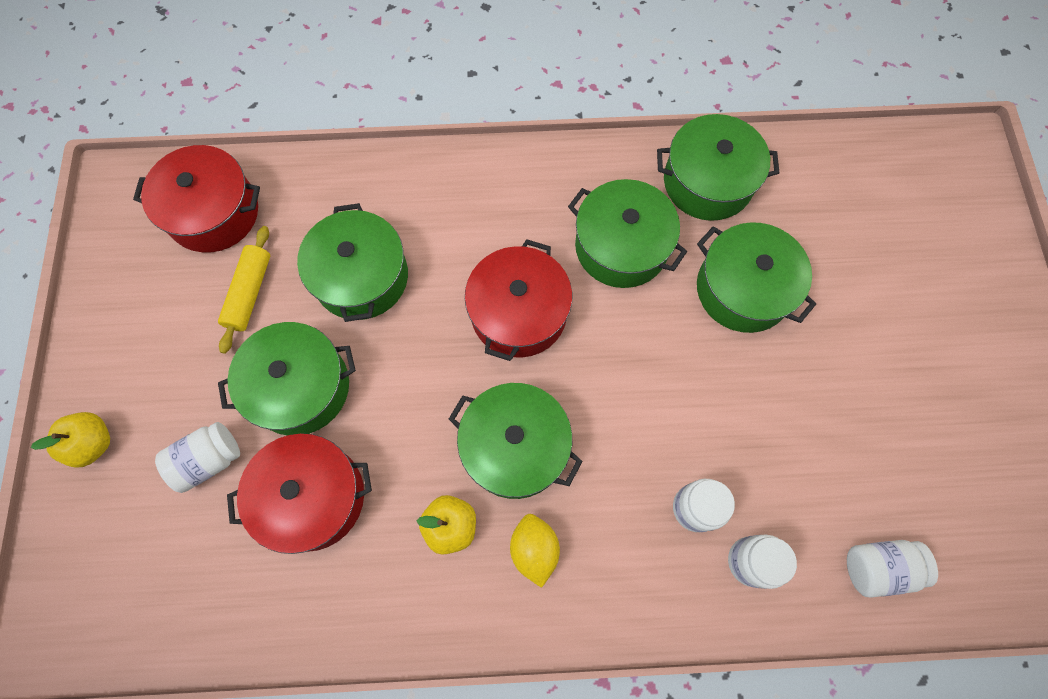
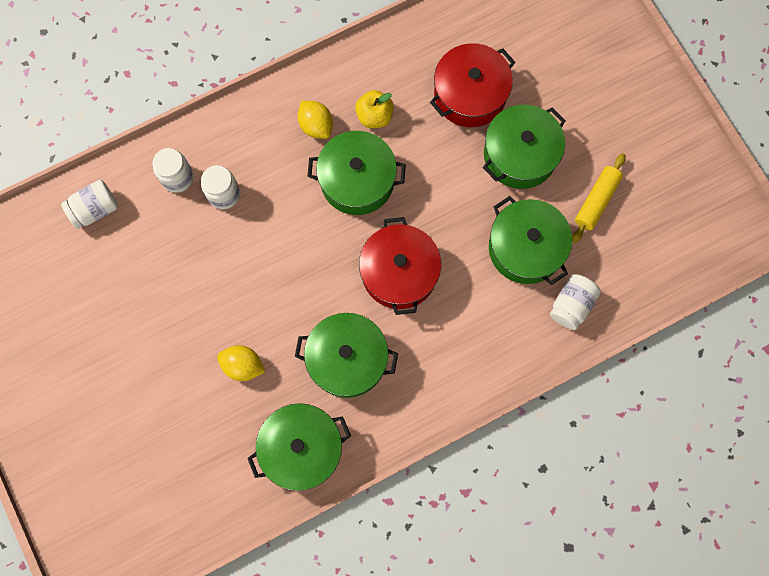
camera: 155 degrees right, 5 degrees up
yellow apple [31,412,110,468] -> none
red pot [133,145,260,252] -> none
white jar [155,422,240,493] -> white jar moved to [550,274,601,330]
yellow rolling pin [218,226,270,354] -> yellow rolling pin turned 45 degrees clockwise [572,153,626,243]
green pot [697,222,816,333] -> yellow lemon [217,345,265,381]

